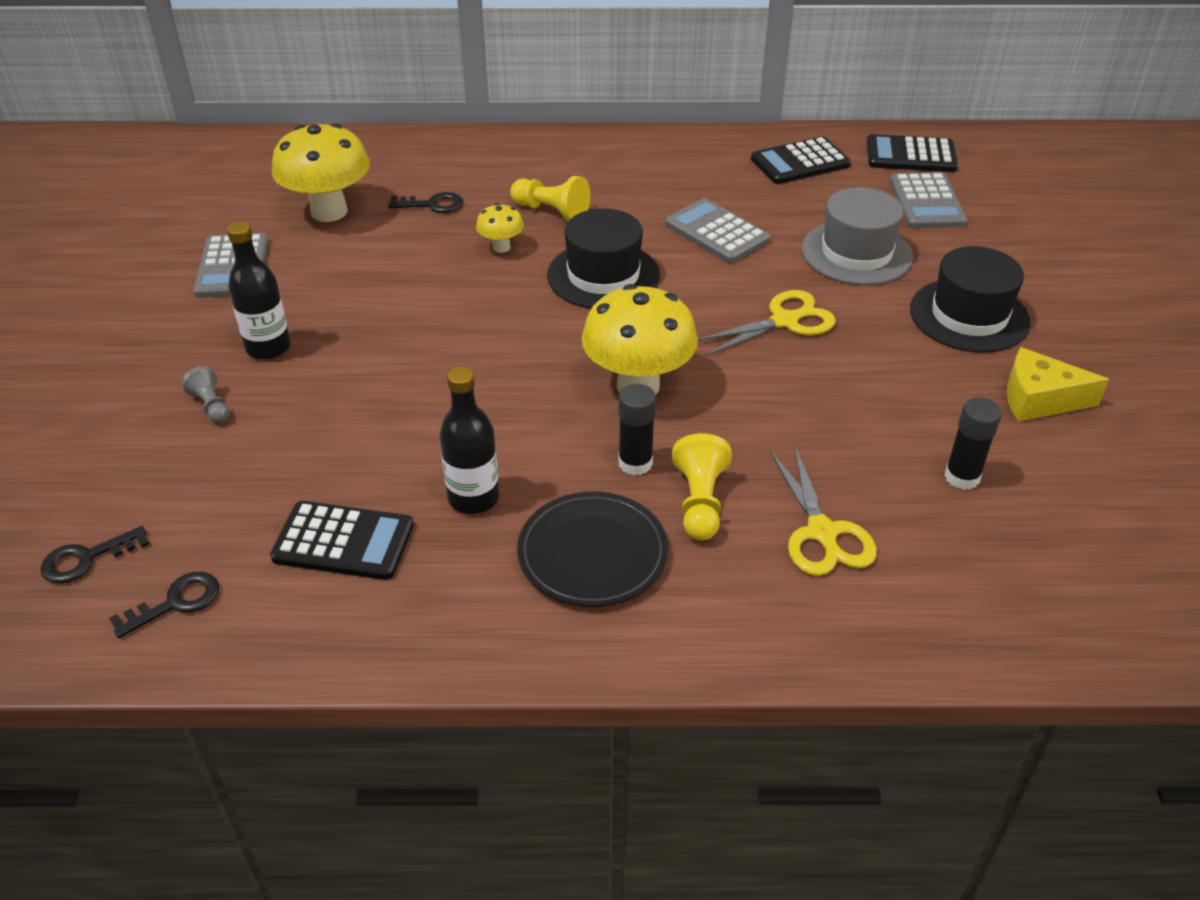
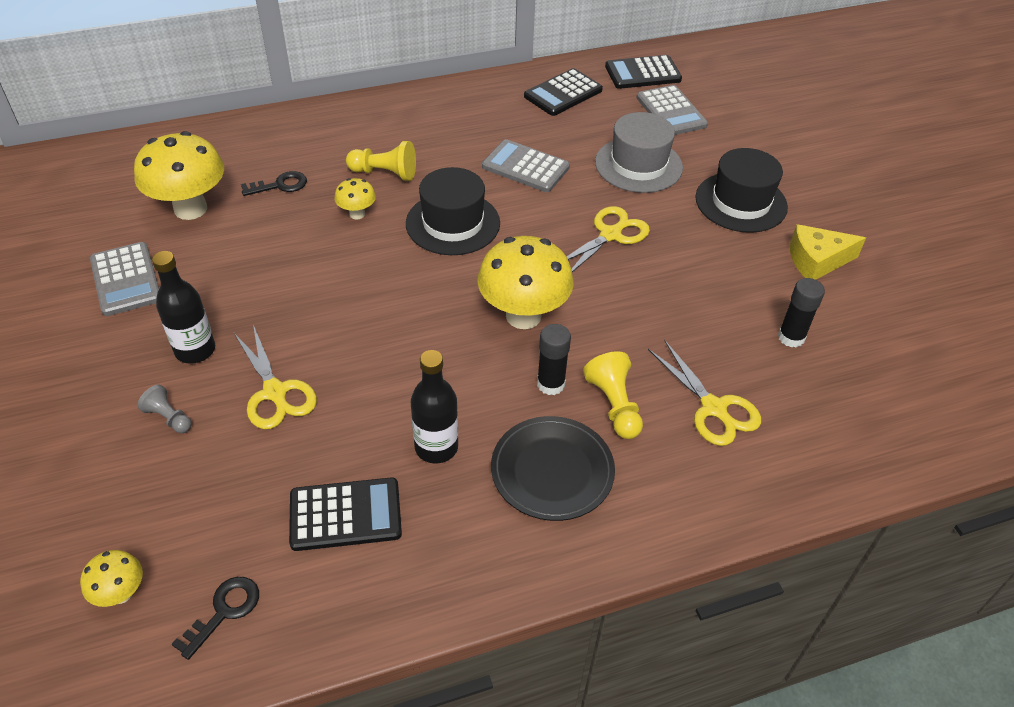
camera: 20 degrees left, 5 degrees up
black key [41,526,150,584] -> yellow mushroom [80,550,143,607]
none -> yellow scissors [234,325,317,429]

